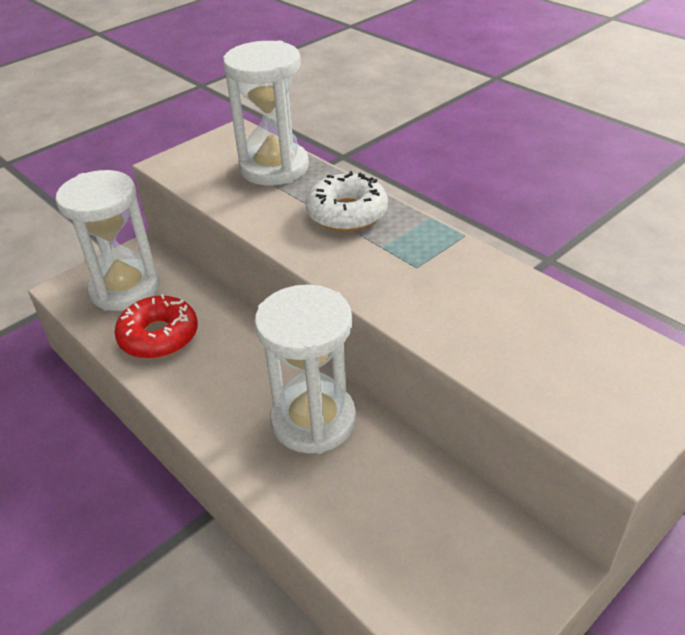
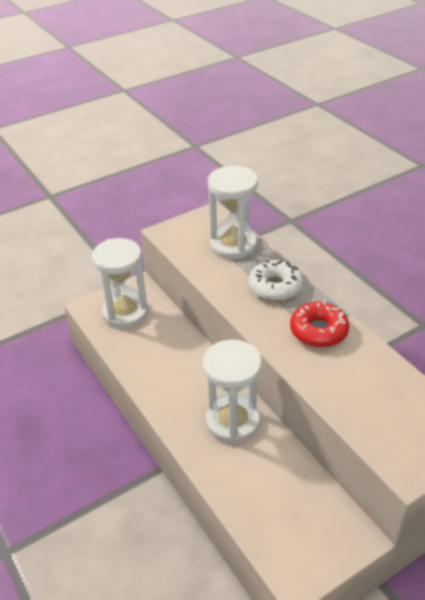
camera: 10 degrees right, 0 degrees up
red donut [114,294,198,359] -> red donut moved to [290,301,349,347]

